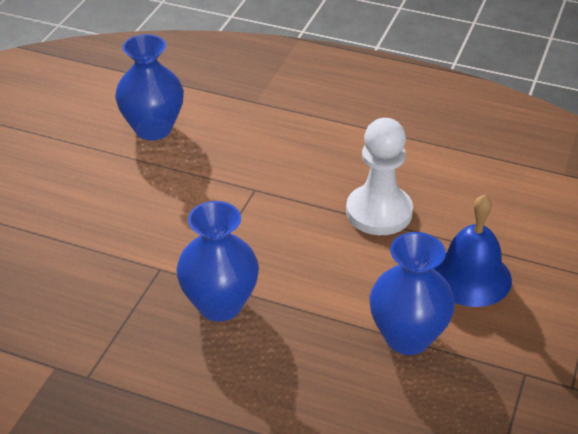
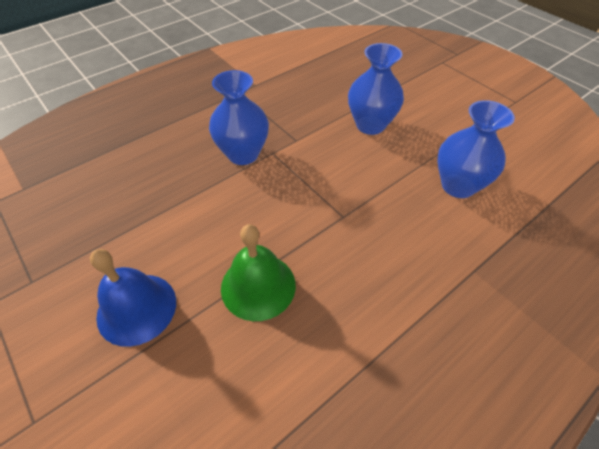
camera: 120 degrees right, 10 degrees up
white pawn [346,118,413,235] -> green bell [221,224,296,321]
blue vase [369,232,455,355] -> blue vase moved to [348,43,404,135]

